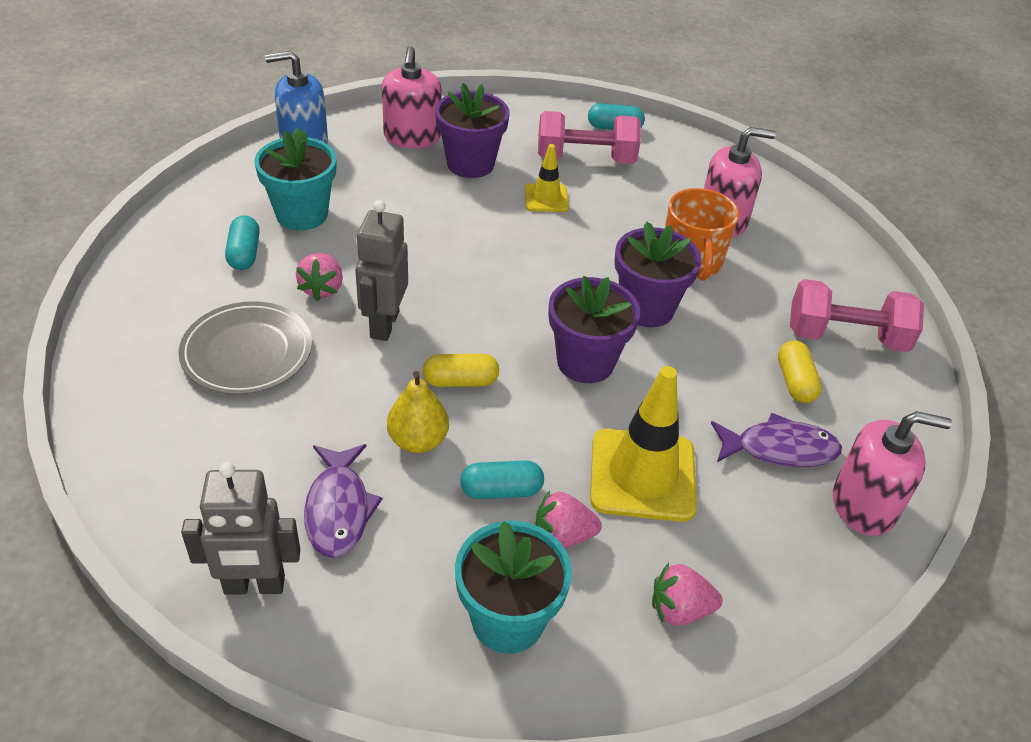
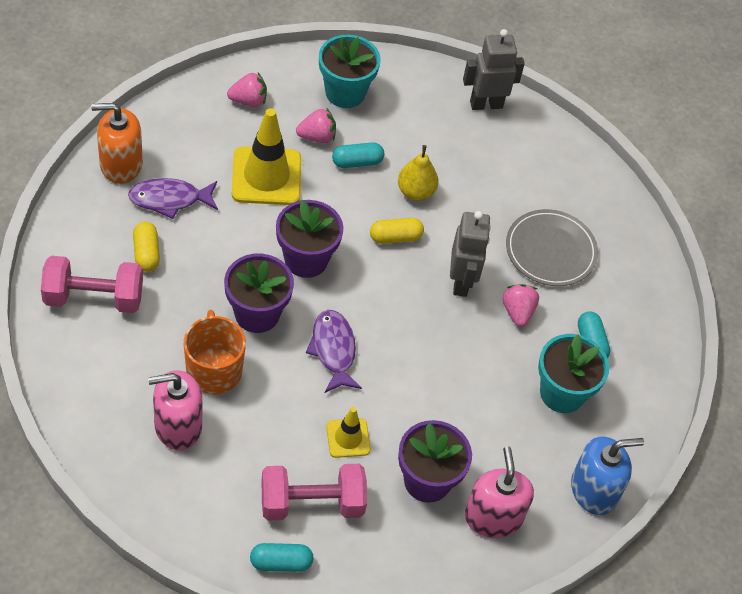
camera: 170 degrees right, 10 degrees up
purple fish [304,444,382,558] -> purple fish moved to [306,310,362,393]
pink soap dispenser [833,411,952,536] -> orange soap dispenser [91,103,143,184]

